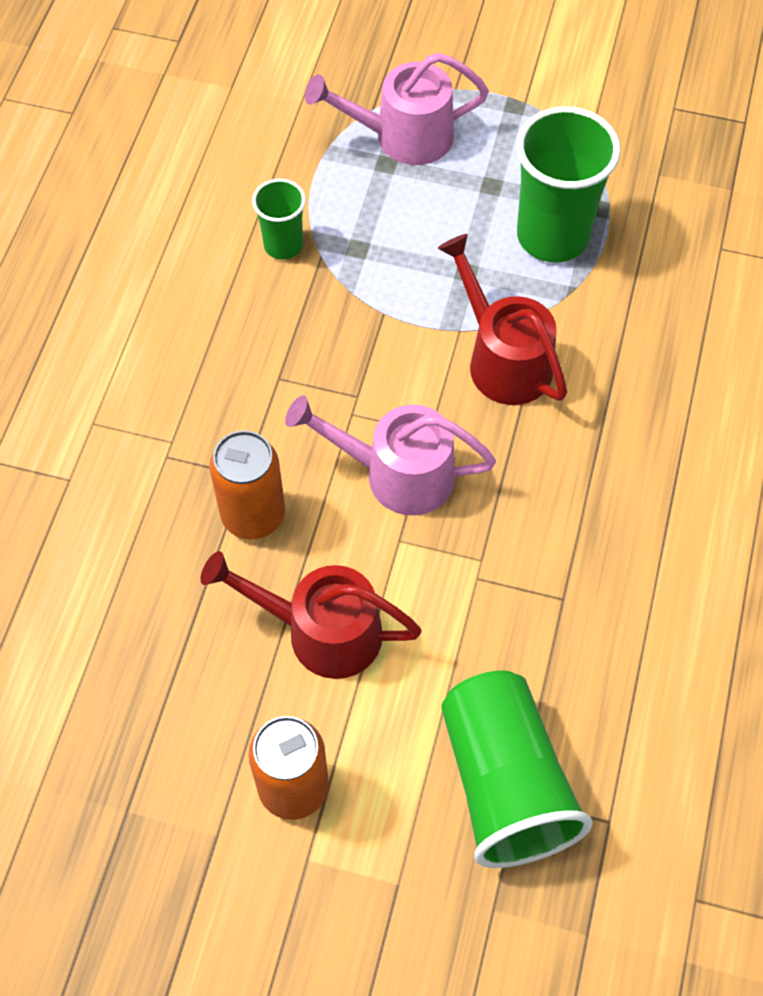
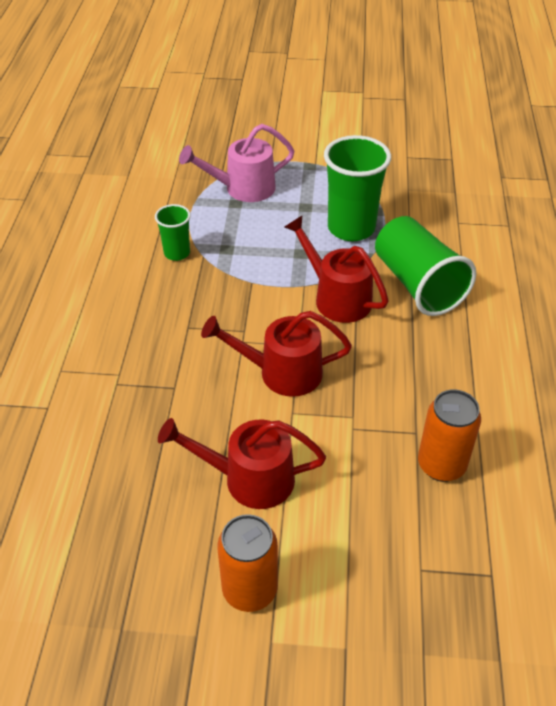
camera: 10 degrees left, 15 degrees down
orange can [210,430,285,539] -> orange can moved to [418,389,481,482]
pink watering can [285,395,496,515] -> red watering can [201,311,352,397]
green cup [441,670,593,868] -> green cup moved to [375,216,476,316]

